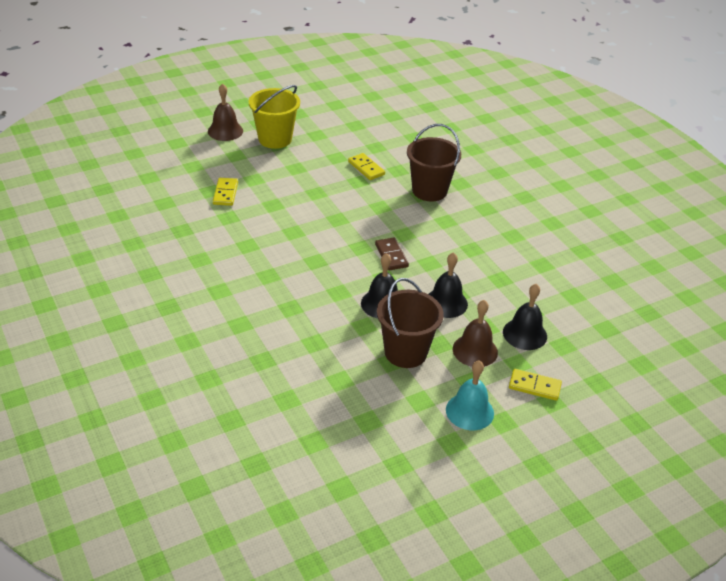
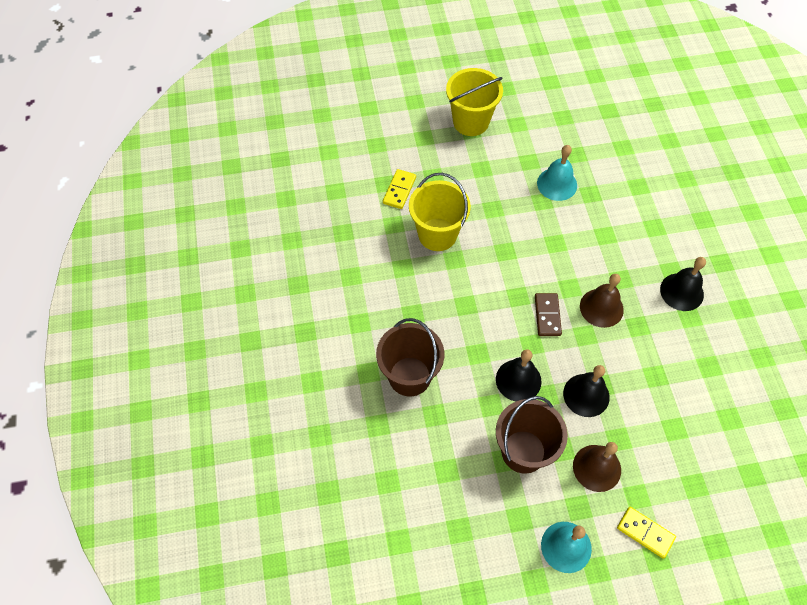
camera: 20 degrees right, 20 degrees up
brown bell [208,83,243,141] -> brown bell moved to [580,274,624,328]
yellow domino [348,153,385,180] -> turquoise bell [537,145,577,201]
brown bucket [407,124,461,201] -> brown bucket moved to [376,318,444,396]
black bell [503,284,547,350] -> black bell moved to [660,257,706,311]
none -> yellow bucket [409,173,471,251]

